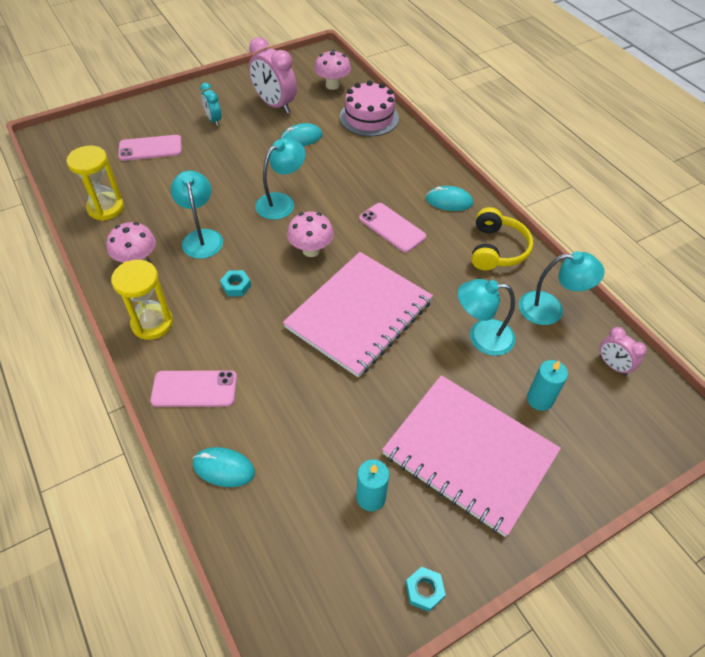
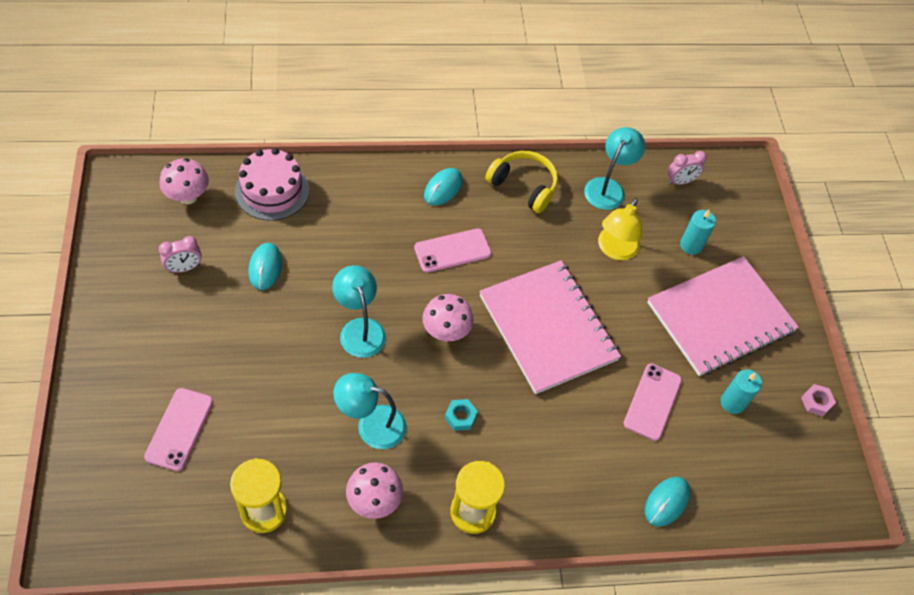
camera: 70 degrees left, 5 degrees up
pink phone [150,371,237,407] -> pink phone moved to [624,363,682,441]
turquoise clock [200,83,222,126] -> none
pink clock [249,37,297,113] -> pink clock [159,236,202,273], size x0.55
turquoise nut [406,567,446,612] -> pink nut [801,384,836,416]
turquoise lamp [458,279,515,356] -> yellow lamp [598,198,642,260]

